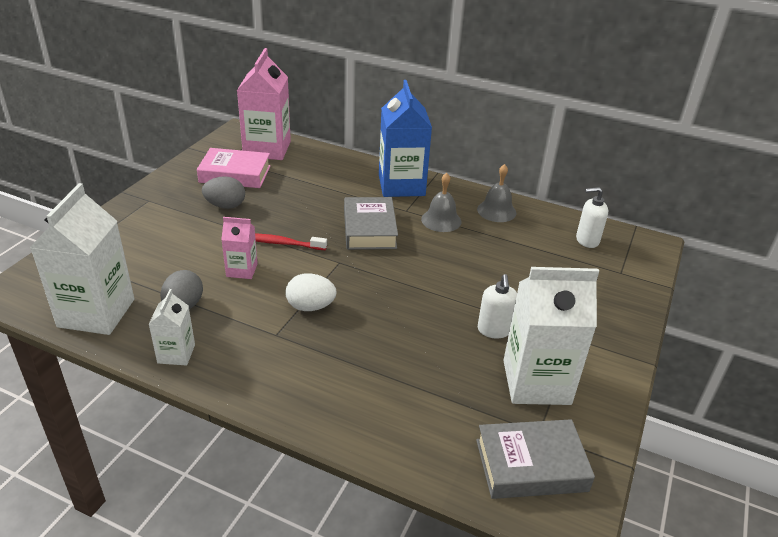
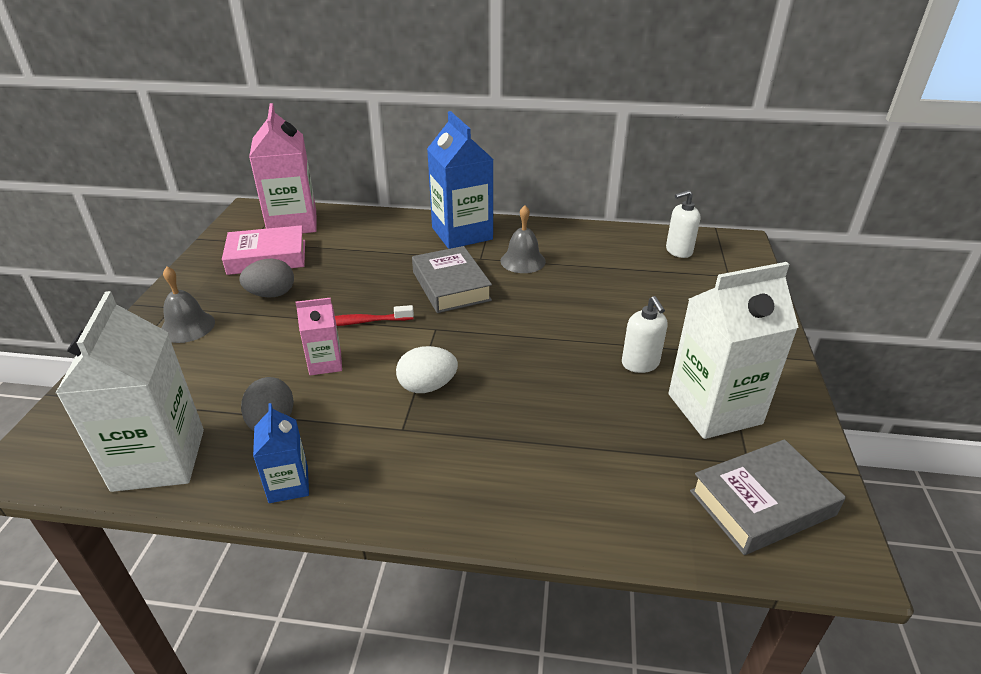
camera: 15 degrees left, 0 degrees up
white carton [148,289,195,366] -> blue carton [253,403,309,503]
grey bell [477,164,516,222] -> grey bell moved to [161,266,215,343]

